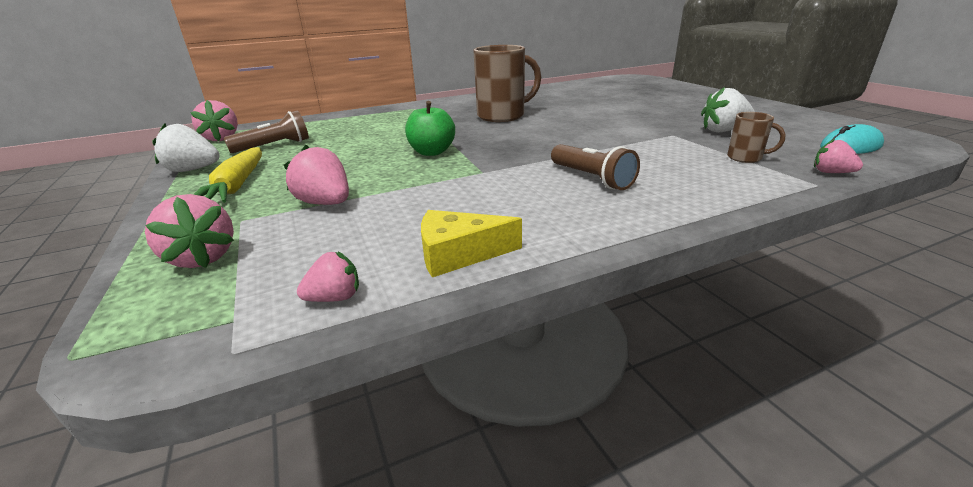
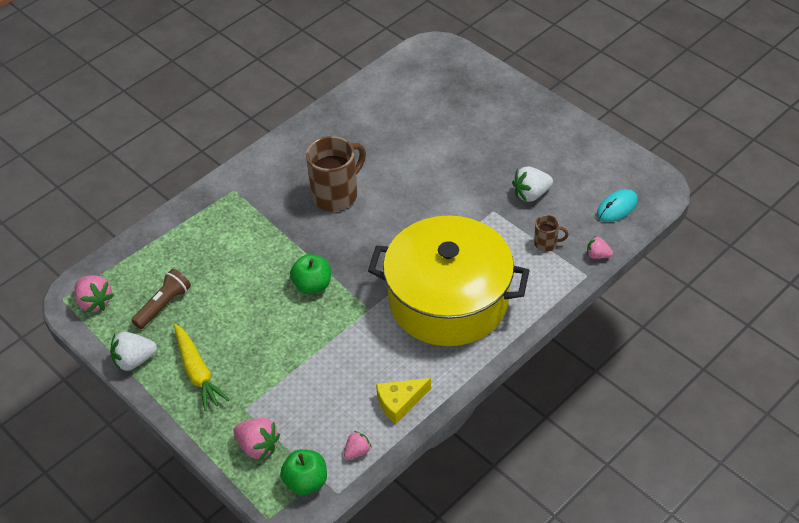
camera: 20 degrees left, 20 degrees up
pink strawberry [284,145,349,205] -> none
brown flashlight [551,144,640,190] -> yellow pot [368,215,530,346]
none -> green apple [280,449,327,495]

